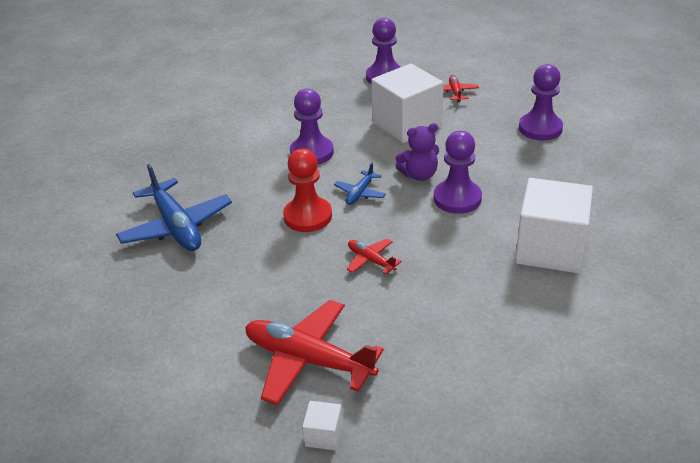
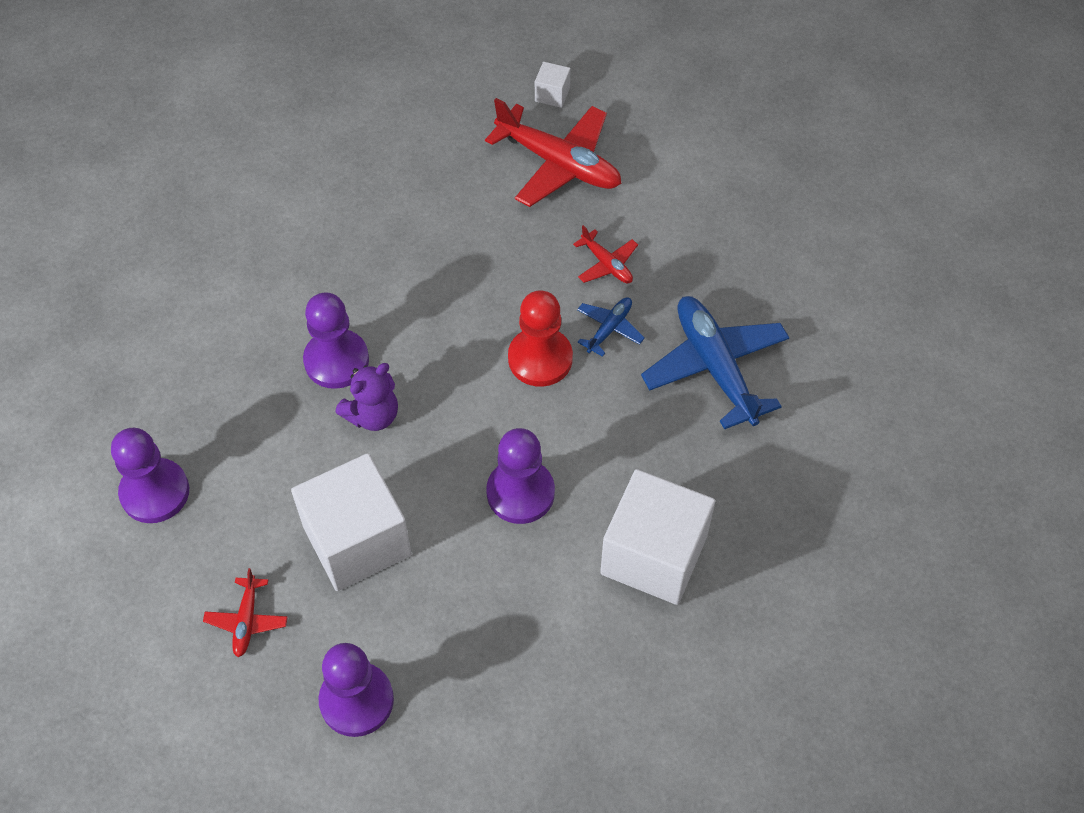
camera: 175 degrees left, 20 degrees up
blue plane [334,162,386,205] -> blue plane moved to [577,297,645,357]
red plane [347,239,402,274] -> red plane moved to [573,225,638,283]
purple teddy bear [395,123,439,181] -> purple teddy bear turned 150 degrees clockwise [335,363,398,431]
white cube [515,178,593,273] -> white cube moved to [600,469,715,605]

